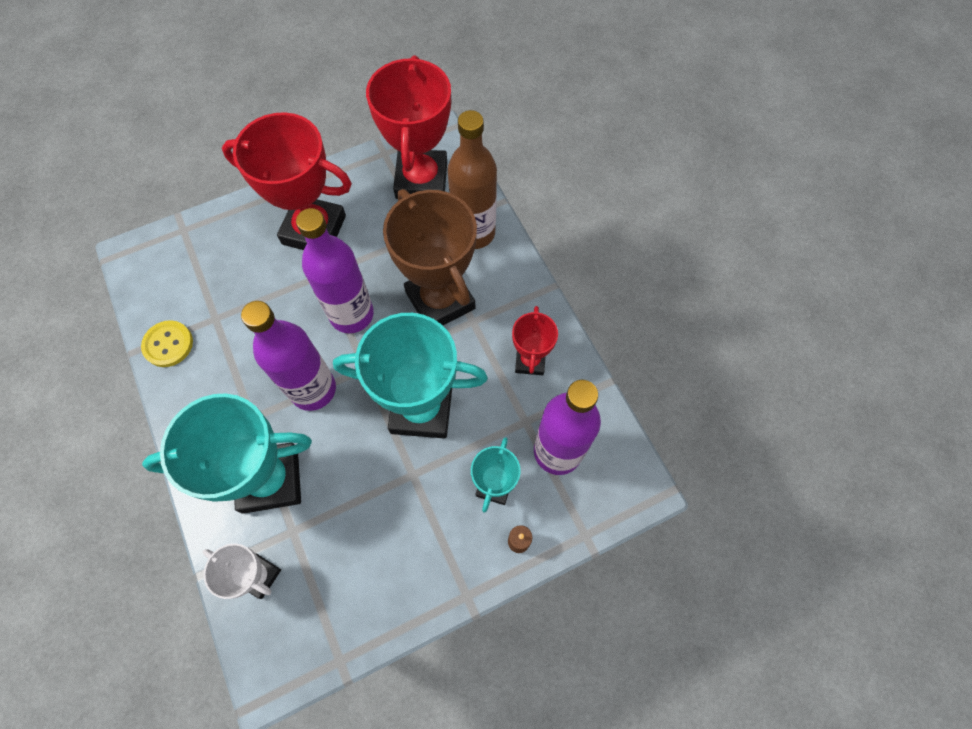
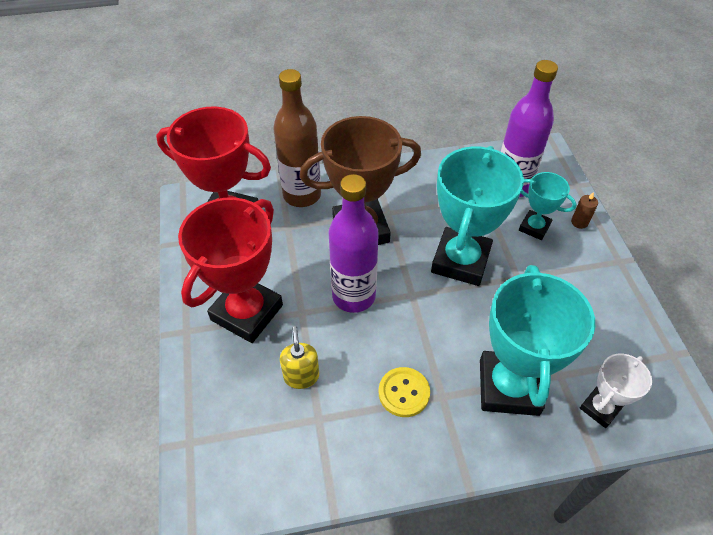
camera: 75 degrees left, 15 degrees down
yellow button [141,320,193,367] -> yellow button moved to [379,367,430,417]
purple bottle [241,301,336,411] -> none
red trophy [512,306,558,375] -> none
none -> yellow soap dispenser [280,326,319,389]

